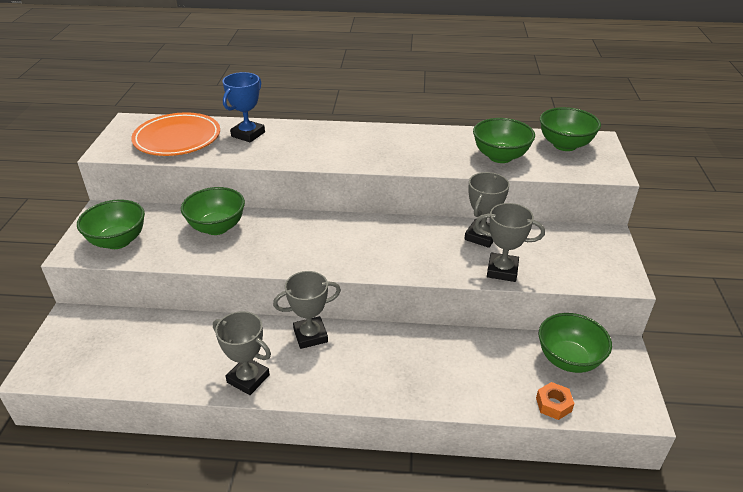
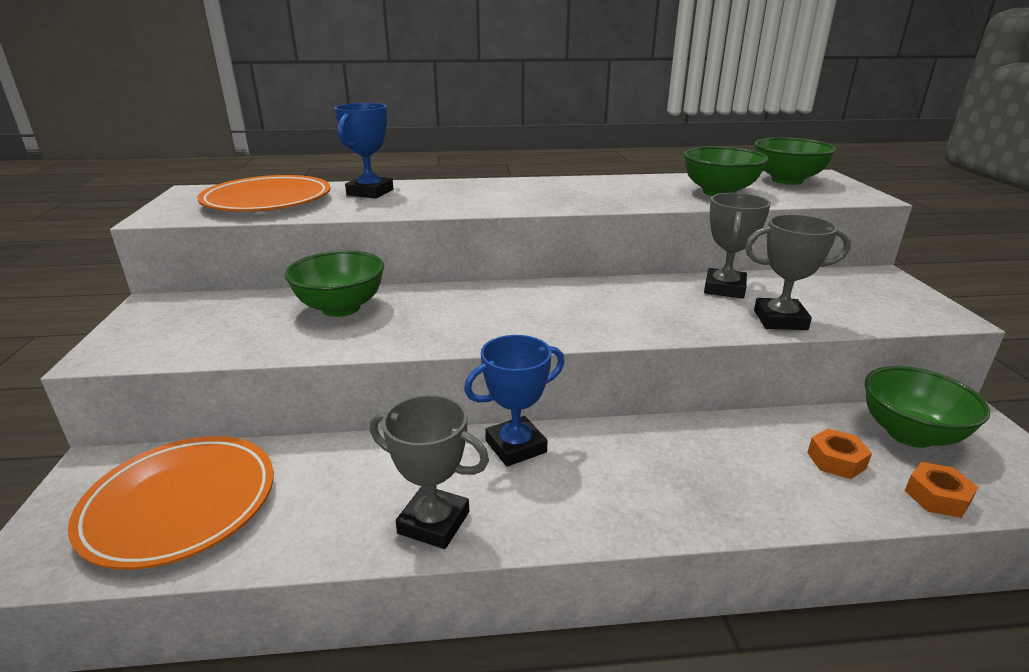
camera: 10 degrees left, 10 degrees down
green bowl [77,199,145,249] -> none
grey trophy [273,271,341,349] -> blue trophy [464,335,564,467]
none -> orange plate [68,436,274,570]
none -> orange nut [807,429,872,479]

